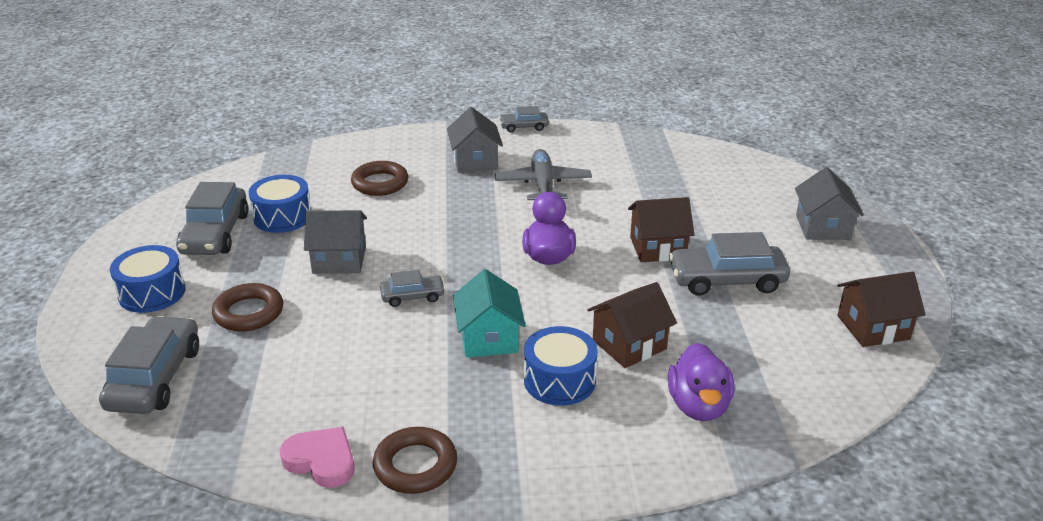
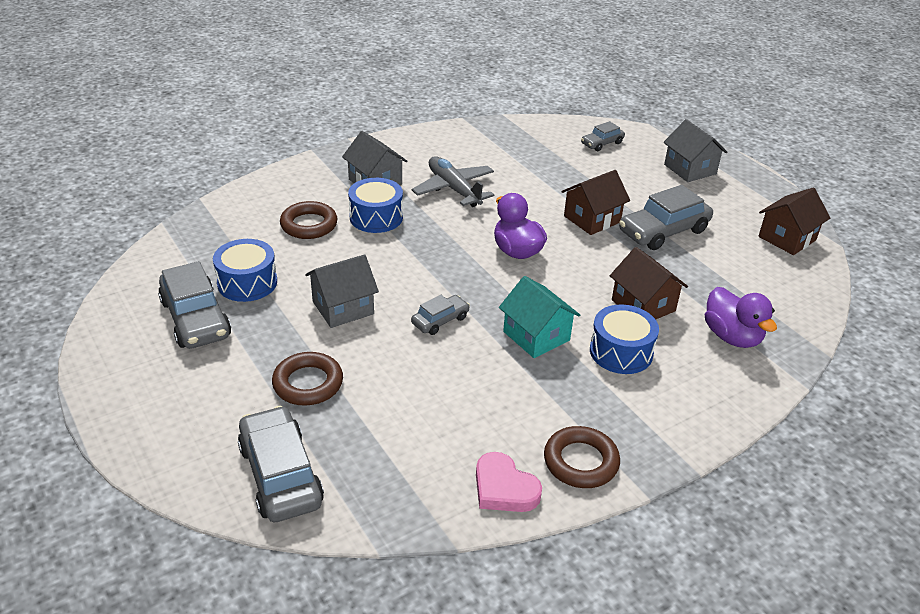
camera: 30 degrees left, 5 degrees up
blue drum [110,245,186,313] -> blue drum moved to [348,178,403,233]
pink heart [280,427,355,488] -> pink heart turned 135 degrees counterclockwise [476,452,542,512]
grey car [499,106,549,132] -> grey car moved to [581,121,625,151]
brown house [587,282,677,368] -> brown house turned 60 degrees counterclockwise [610,247,688,319]

